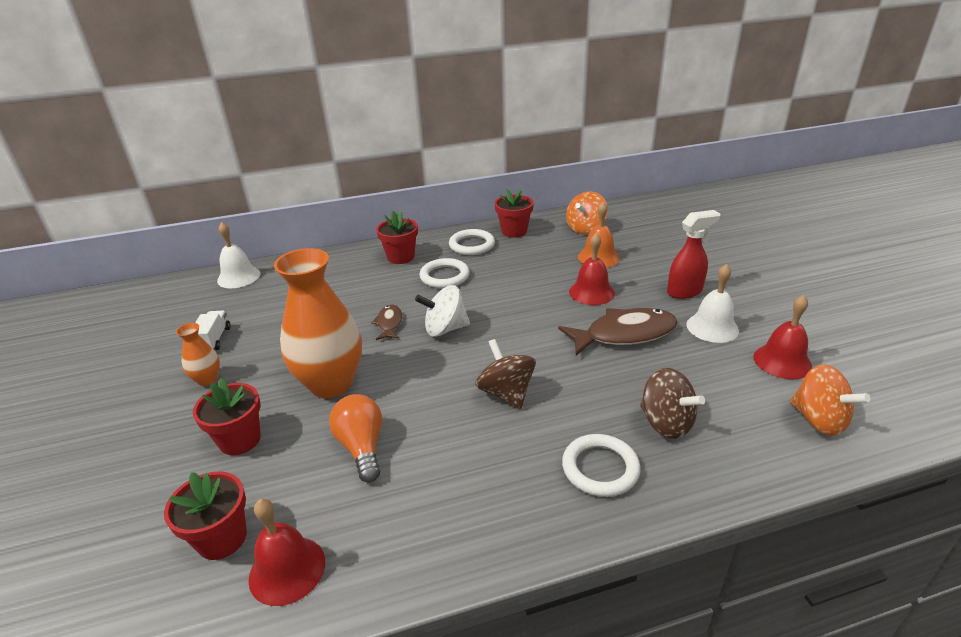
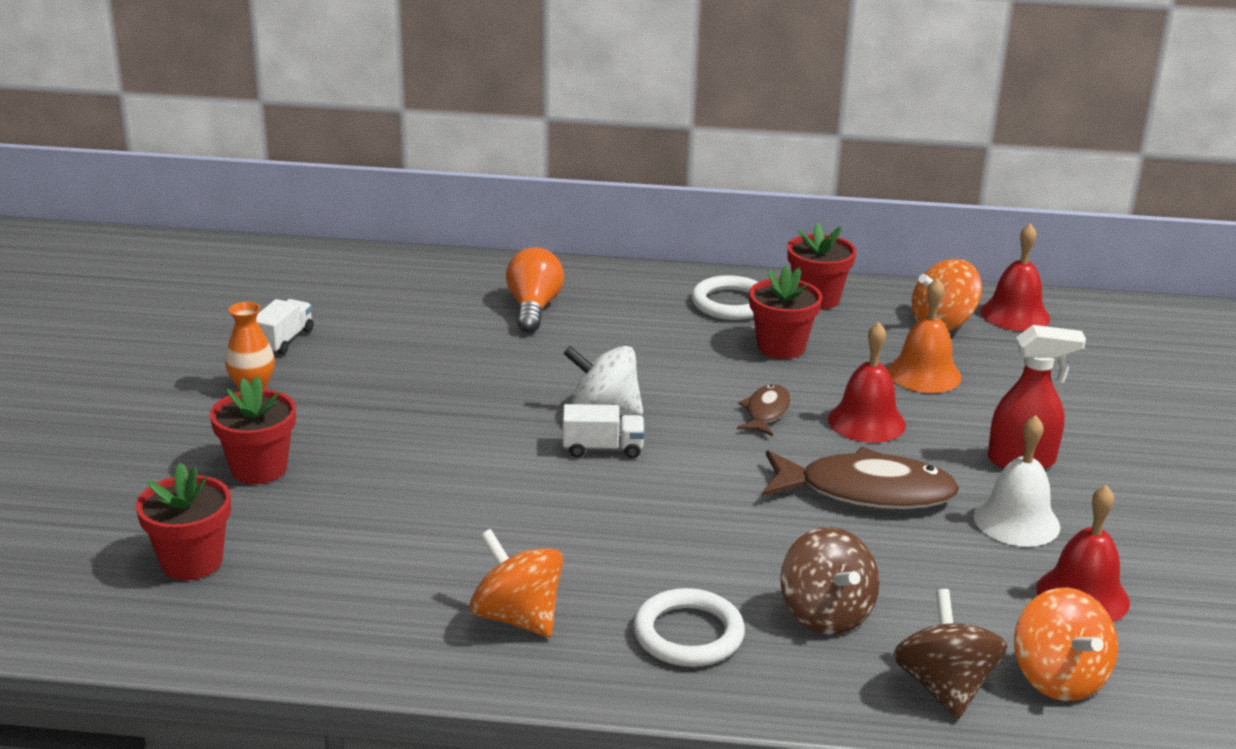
camera: 20 degrees right, 5 degrees down
white bell [217,222,261,288] -> none
red bell [248,499,325,606] -> red bell moved to [981,223,1050,331]
orange vase [274,248,362,398] -> none
orange light bulb [329,394,382,483] -> orange light bulb moved to [506,247,564,332]
brown fish [371,305,402,340] -> brown fish moved to [737,384,791,436]
red flower pot [376,211,418,264] -> red flower pot moved to [749,265,822,359]
white ring [419,258,470,288] -> none
brown spinning top [475,339,536,409] -> brown spinning top moved to [893,589,1007,719]
none -> orange spinning top [470,529,563,637]
none -> white truck [563,404,645,458]

